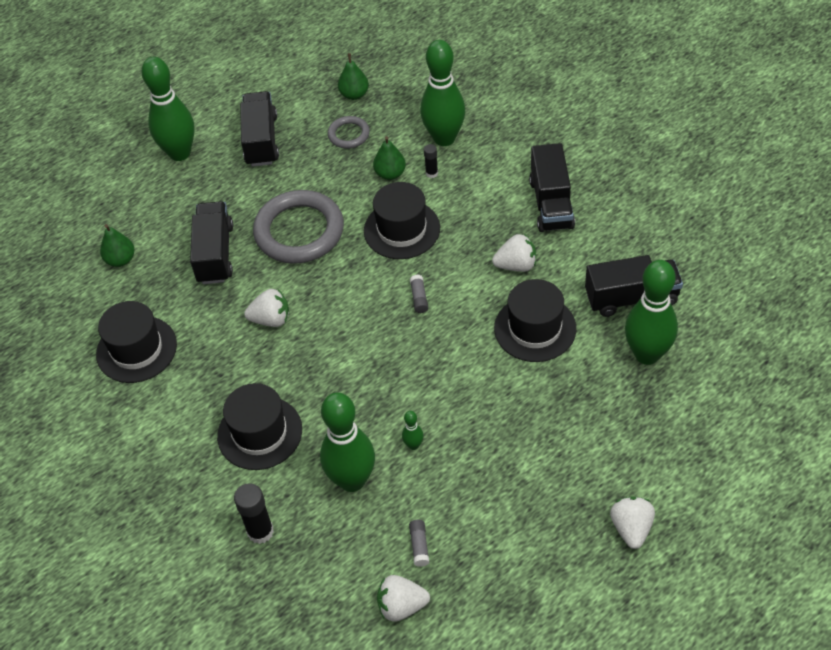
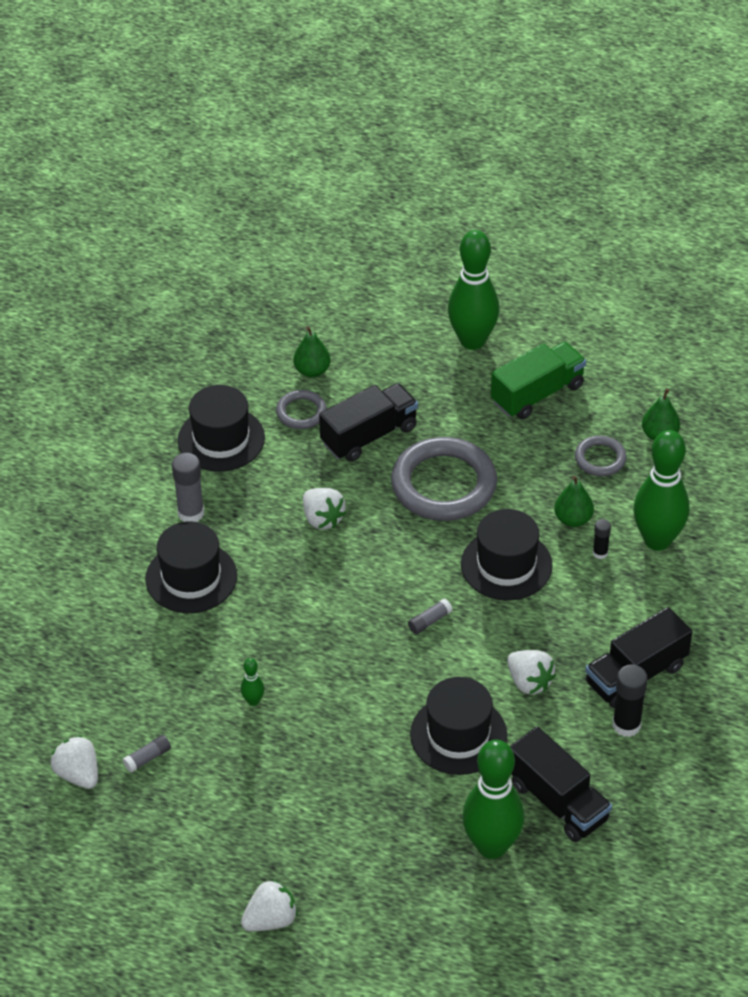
camera: 55 degrees right, 5 degrees down
black glue stick [234,483,274,544] -> black glue stick moved to [613,664,648,737]
black truck [240,91,279,167] -> green truck [491,342,586,419]
green bowling pin [320,393,375,492] -> none
none -> grey glue stick [172,453,204,522]
none -> grey ring [276,390,327,429]

